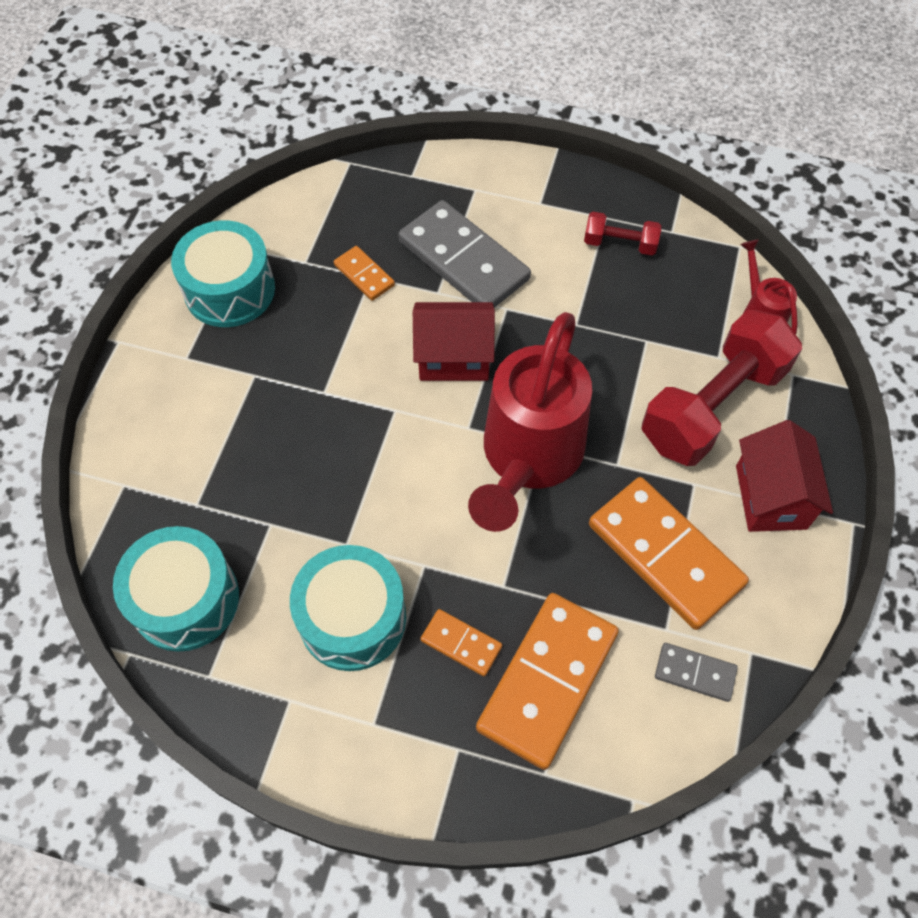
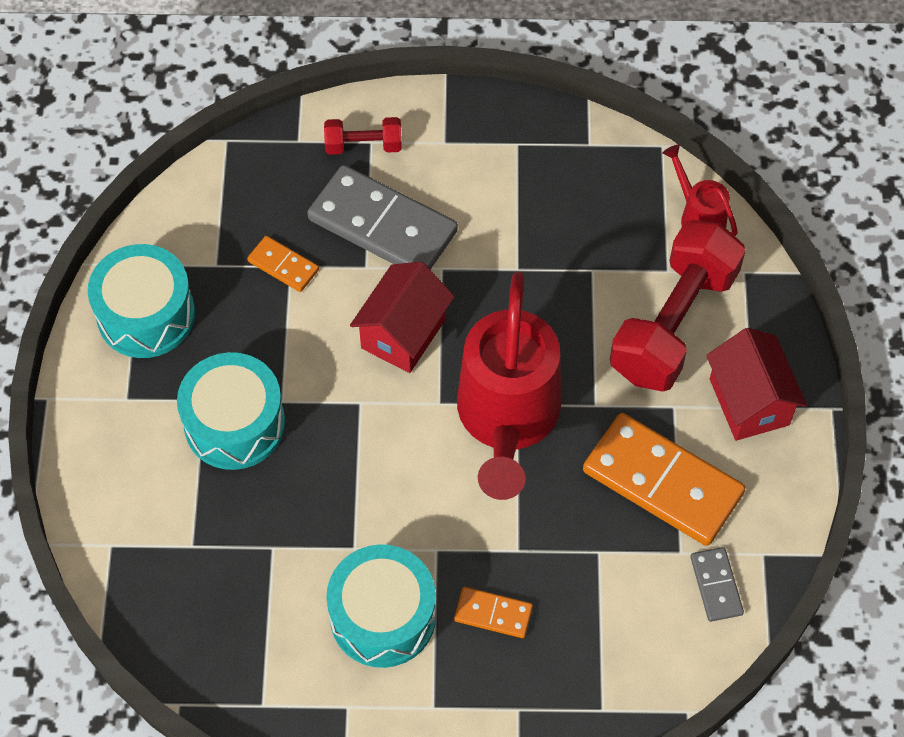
camera: 15 degrees left, 0 degrees up
turquoise drum [113,526,239,652] -> turquoise drum moved to [177,352,285,470]
red house [413,302,495,381] -> red house turned 45 degrees counterclockwise [350,262,455,373]
orange domino [476,593,619,770] -> none
red dumbbell [584,212,661,255] -> red dumbbell moved to [324,117,402,154]
grey domino [655,643,738,702] -> grey domino turned 75 degrees clockwise [690,547,744,622]

